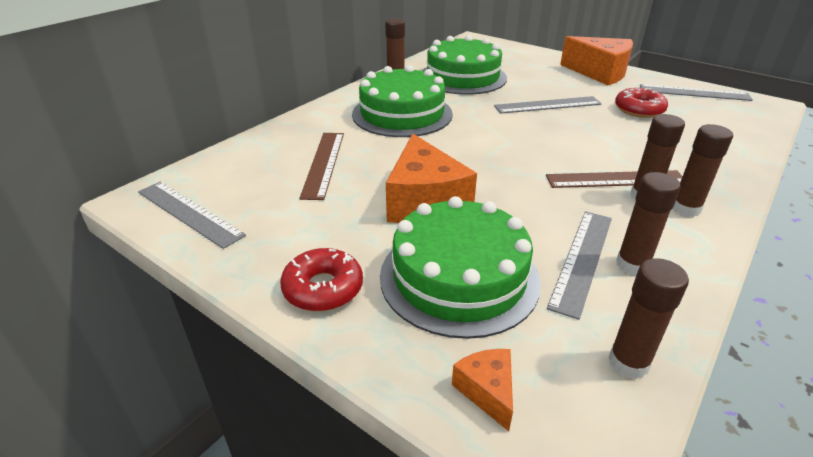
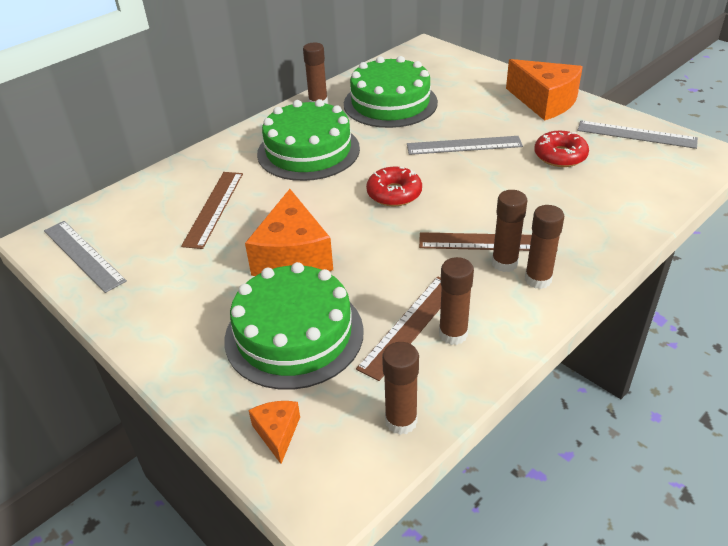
camera: 10 degrees right, 5 degrees up
red donut [280,248,363,311] -> red donut moved to [366,167,422,206]
grey ruler [547,211,612,320] -> brown ruler [356,277,442,381]

